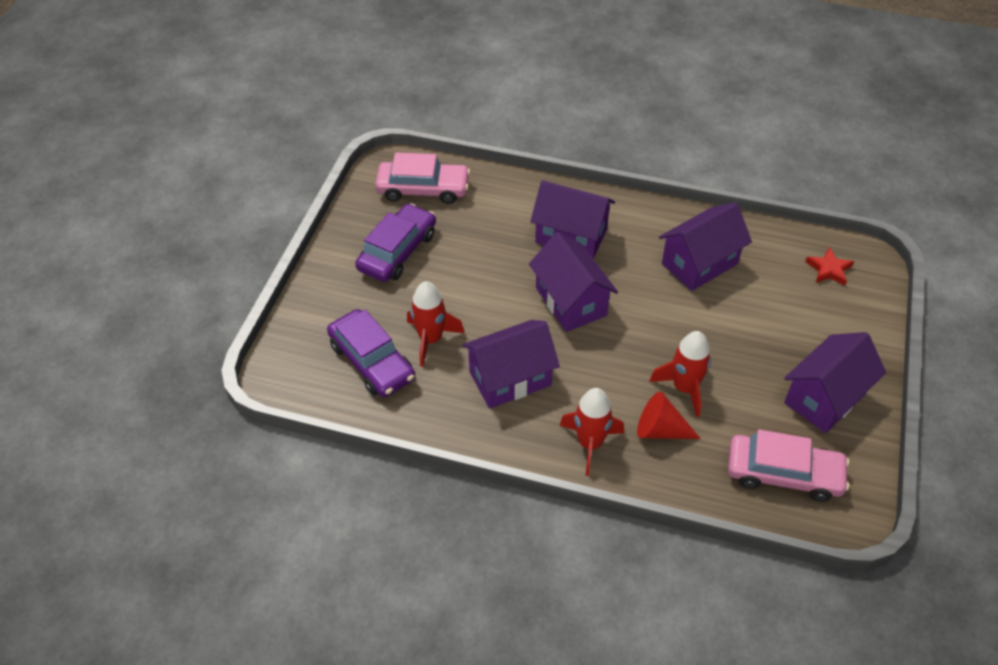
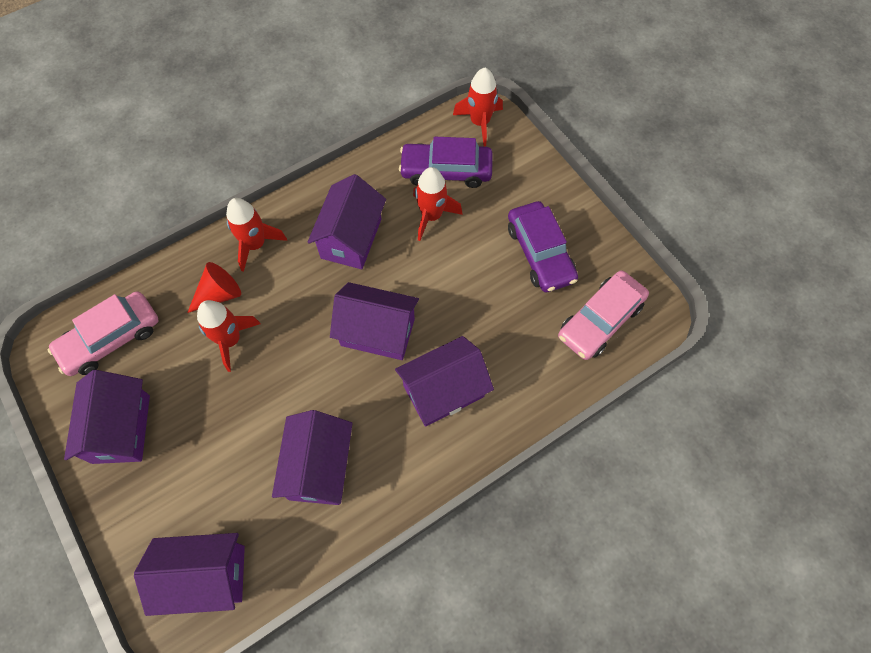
camera: 130 degrees right, 15 degrees up
red star [805,247,854,286] -> purple house [134,533,245,616]
none -> red rocket [453,68,503,146]

